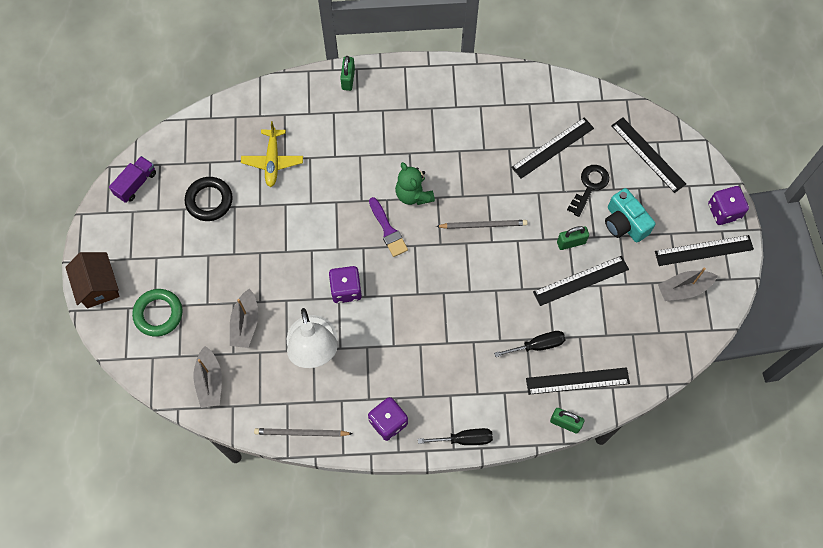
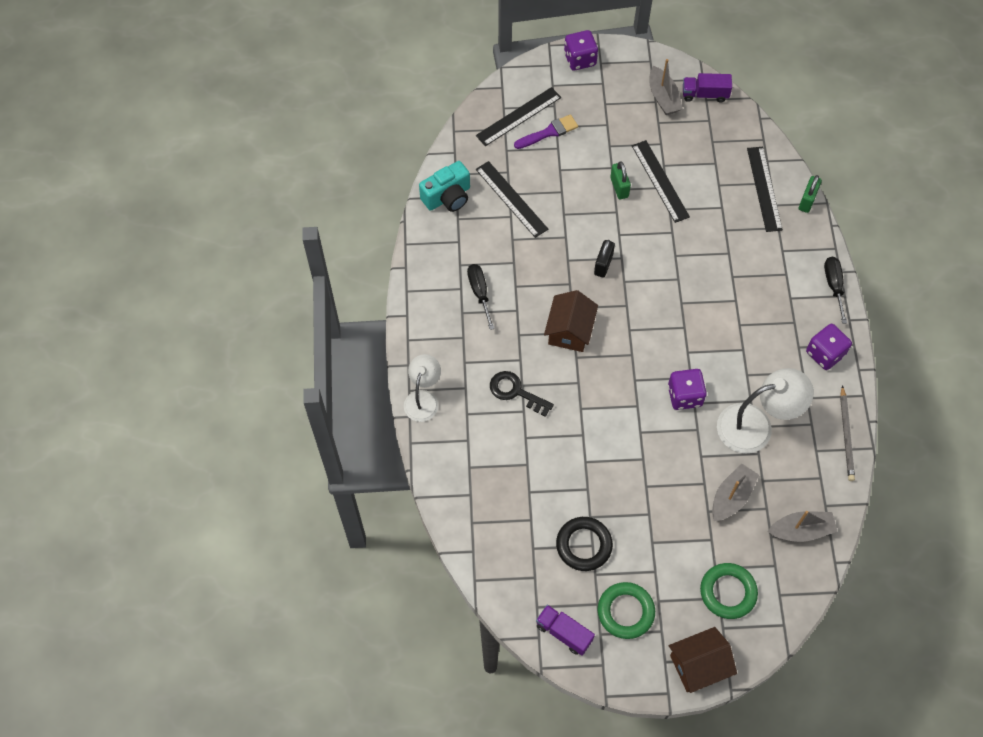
camera: 90 degrees left, 5 degrees down
grey boat [230,288,258,348] -> grey boat turned 60 degrees counterclockwise [712,464,759,521]
yellow plane [241,121,303,187] -> none
green padlock [340,56,355,91] -> white lamp [404,354,441,422]
purple brush [369,197,408,257] -> purple brush moved to [514,114,578,149]
green teddy bear [395,162,435,205] -> brown house [544,290,598,352]
grey pencil [436,220,528,229] -> black padlock [594,240,615,278]
black screwdriver [494,331,565,357] -> black screwdriver moved to [467,264,495,330]
black key [567,165,609,217] -> black key moved to [490,371,554,417]
turquoise camera [605,188,655,243] -> turquoise camera moved to [419,161,470,212]
black ruler [655,235,754,266] -> none
none -> green ring [598,582,655,639]
none -> purple truck [683,73,732,103]

